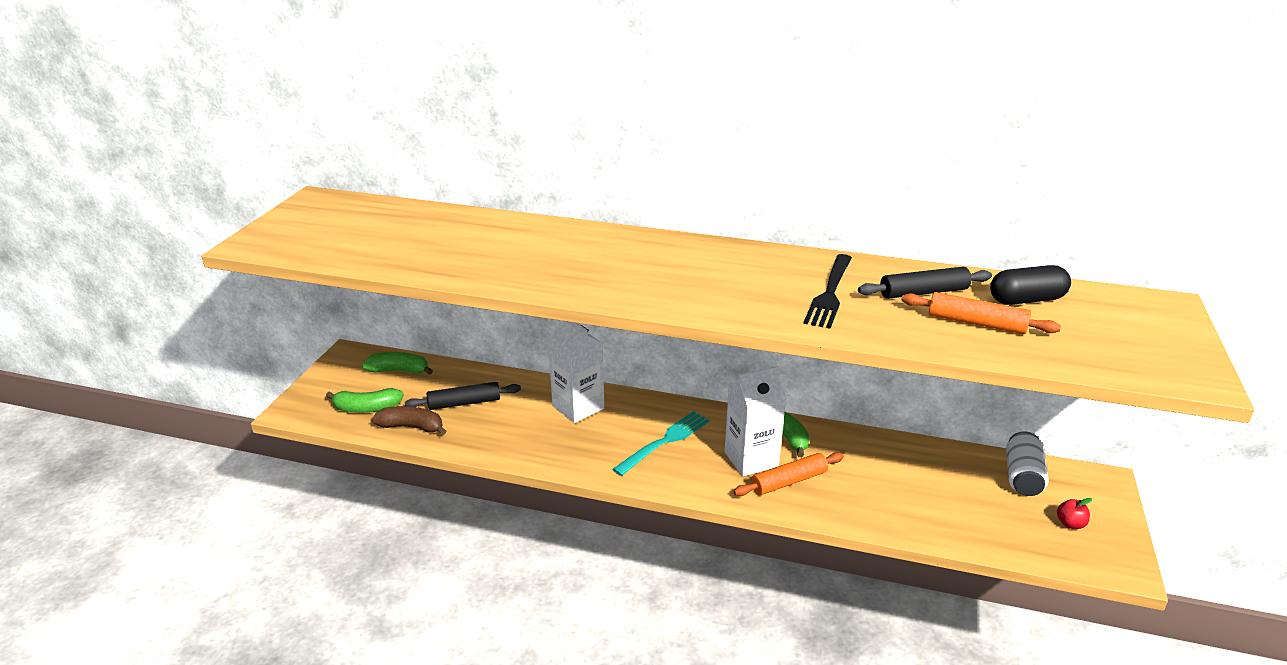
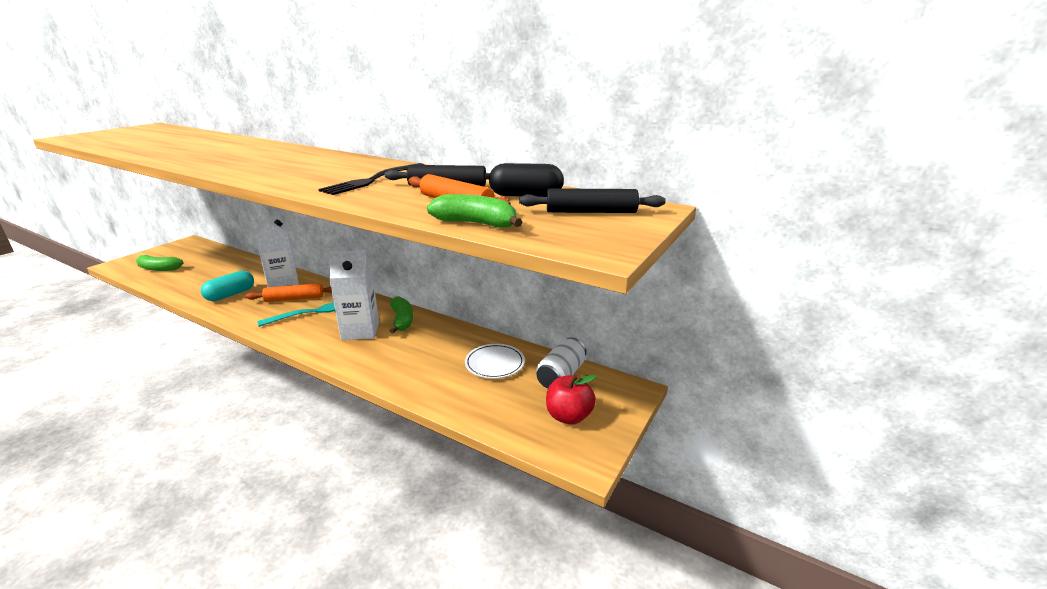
camera: 15 degrees right, 5 degrees down
green banana [362,352,433,375] -> green banana moved to [427,194,522,227]
brown banana [372,406,446,435] -> none
black rolling pin [405,382,521,410] -> black rolling pin moved to [519,188,666,213]
orange rolling pin [733,452,844,496] -> orange rolling pin moved to [245,283,332,302]
red apple [1057,498,1092,529] -> red apple [546,374,597,425], size x1.74
none -> turquoise capsule [201,271,254,301]
none -> white plate [465,344,525,379]

